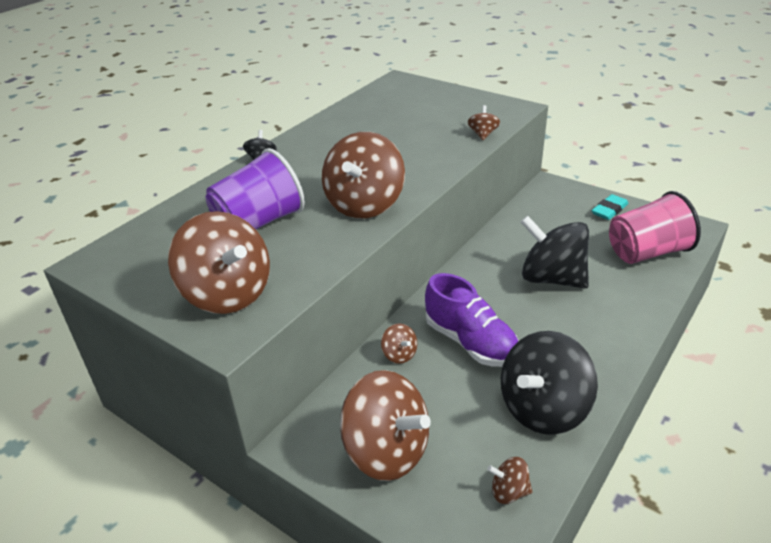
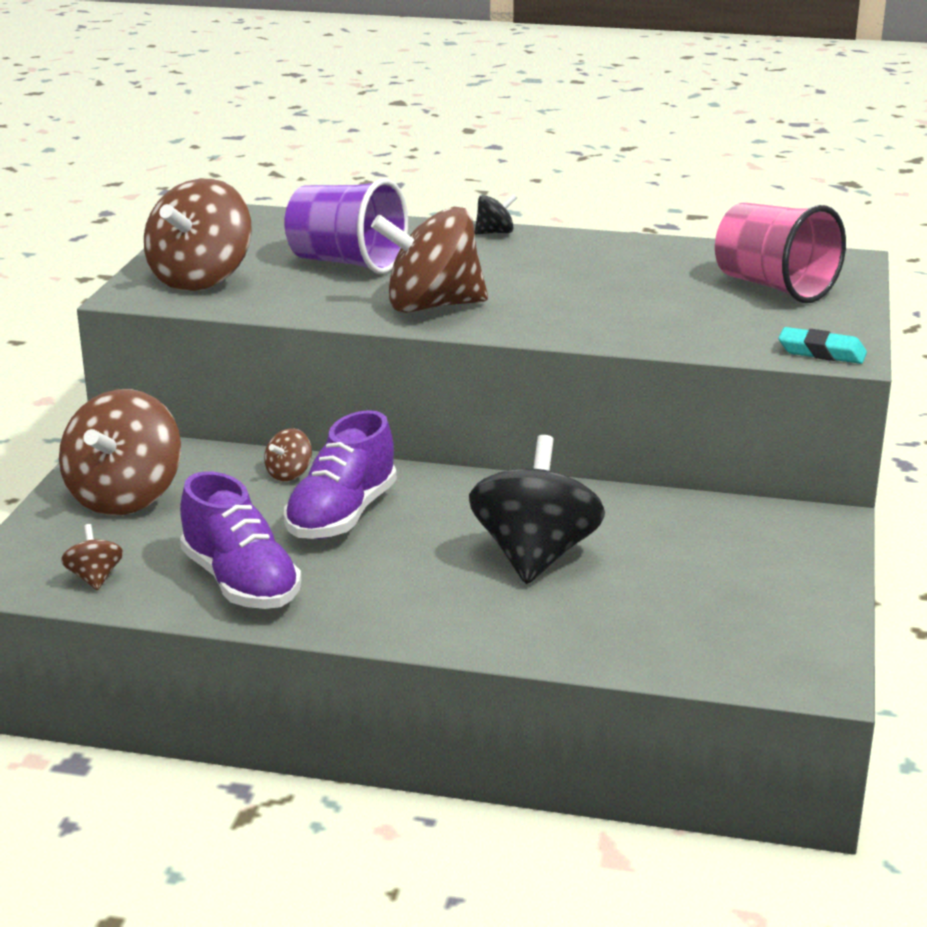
camera: 65 degrees right, 10 degrees down
brown spinning top [468,105,500,140] -> none
black spinning top [501,331,598,435] -> purple shoe [180,471,301,609]
turquoise eraser [592,194,629,220] -> turquoise eraser moved to [779,327,867,364]
pink cup [609,191,701,264] -> pink cup moved to [715,203,846,303]

